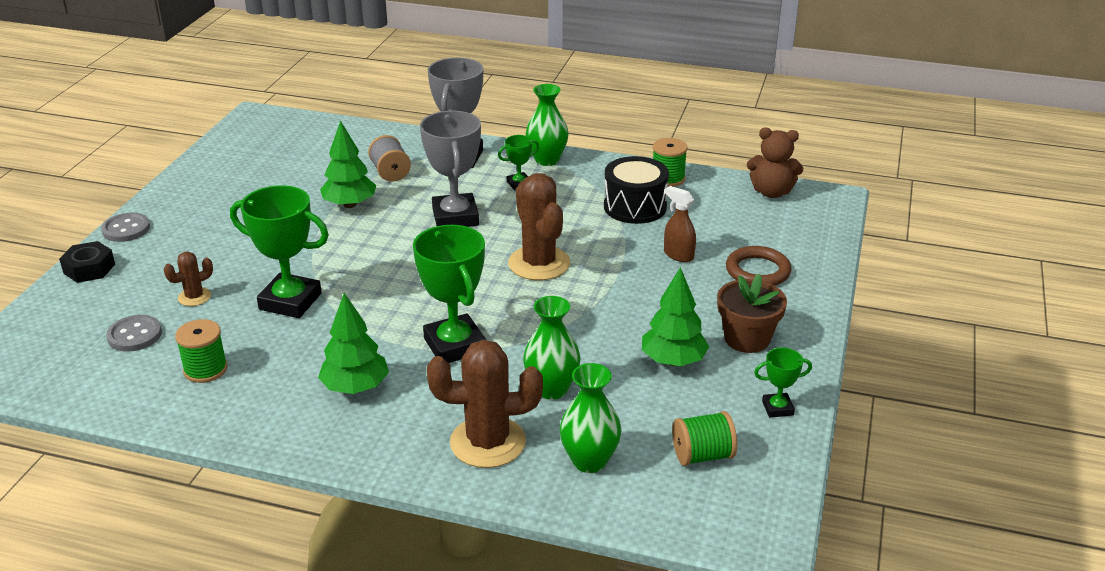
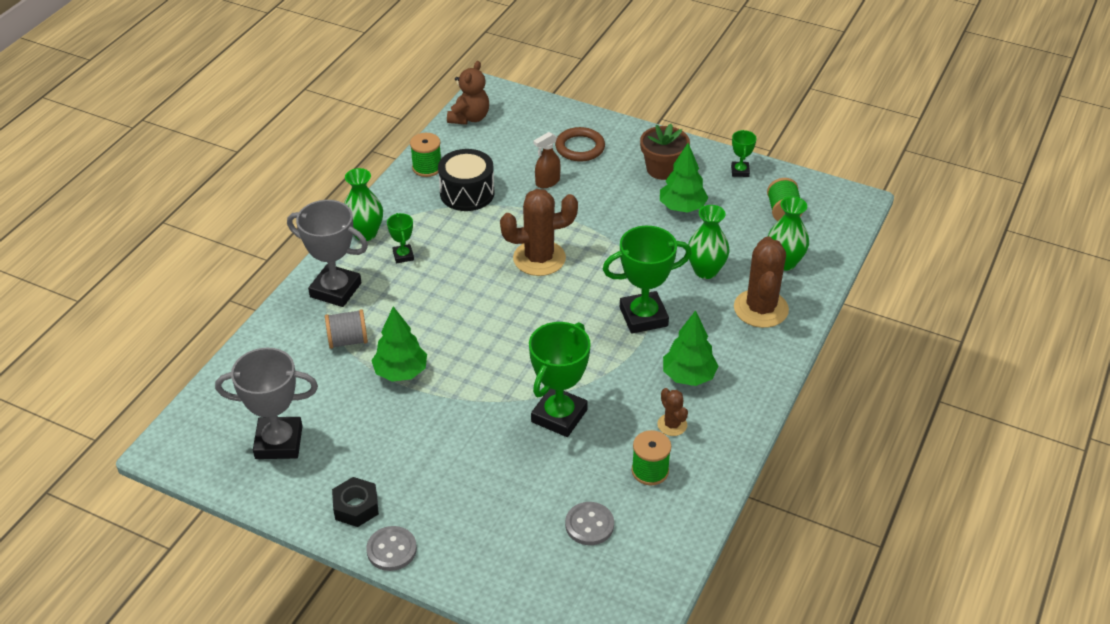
camera: 80 degrees left, 10 degrees up
black nut [59,241,115,283] -> black nut moved to [332,477,379,527]
brown cactus [163,252,213,306] -> brown cactus moved to [657,388,688,436]
grey trophy [420,111,481,227] -> grey trophy moved to [215,348,318,459]

